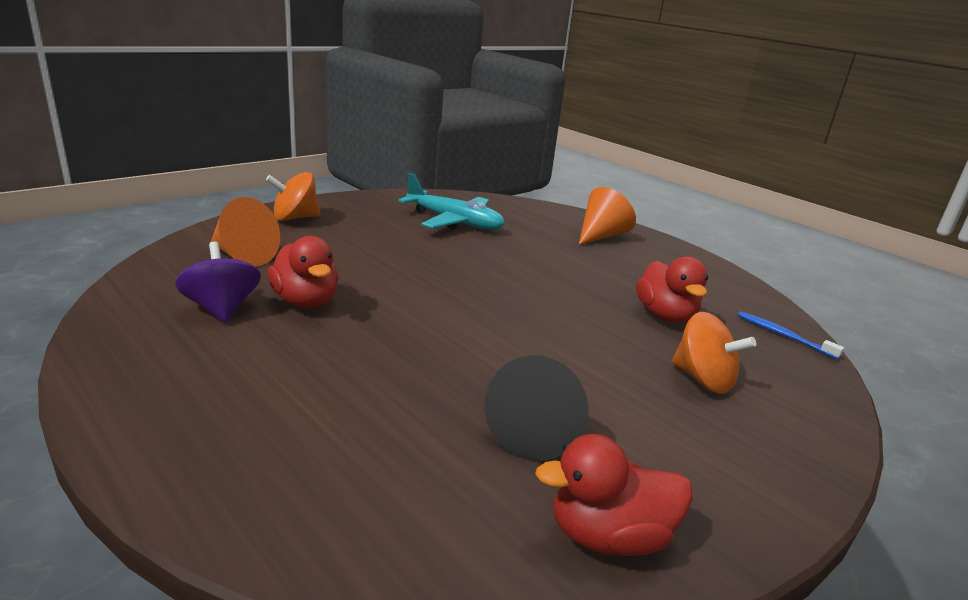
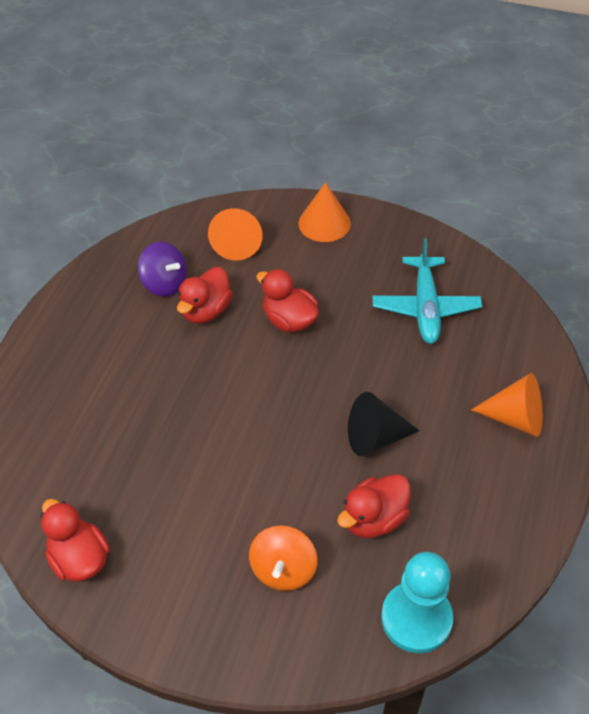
camera: 65 degrees right, 25 degrees up
purple spinning top [175,242,261,323] -> purple spinning top turned 90 degrees clockwise [138,242,187,297]
orange spinning top [266,172,320,221] -> orange cone [299,182,351,242]
black cone [485,355,588,461] -> black cone moved to [348,392,419,456]
blue toothbrush [738,311,844,359] -> turquoise pawn [381,552,453,653]
none -> red duck [256,269,319,333]

